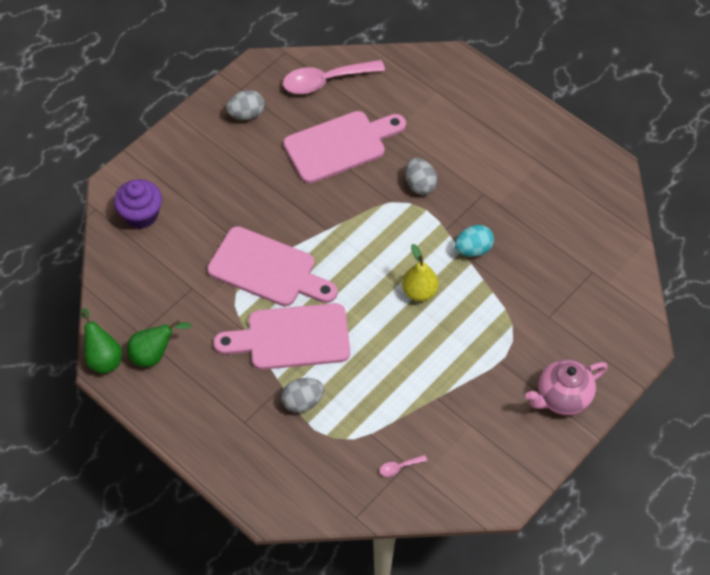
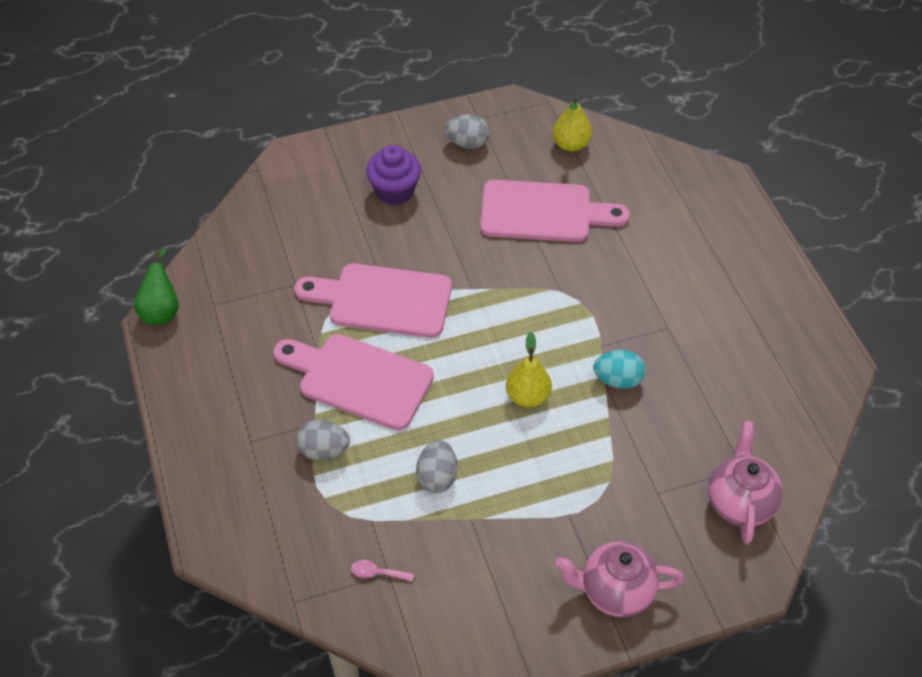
camera: 30 degrees right, 5 degrees down
purple cupcake [114,179,162,229] -> purple cupcake moved to [366,145,421,205]
green pear [127,320,191,367] -> none
pink cutting board [207,226,338,306] -> pink cutting board turned 135 degrees clockwise [294,263,452,338]
pink spoon [283,60,385,94] -> yellow pear [552,97,592,152]
grey egg [405,158,437,195] -> grey egg moved to [416,440,458,493]
none -> pink teapot [708,421,783,544]

